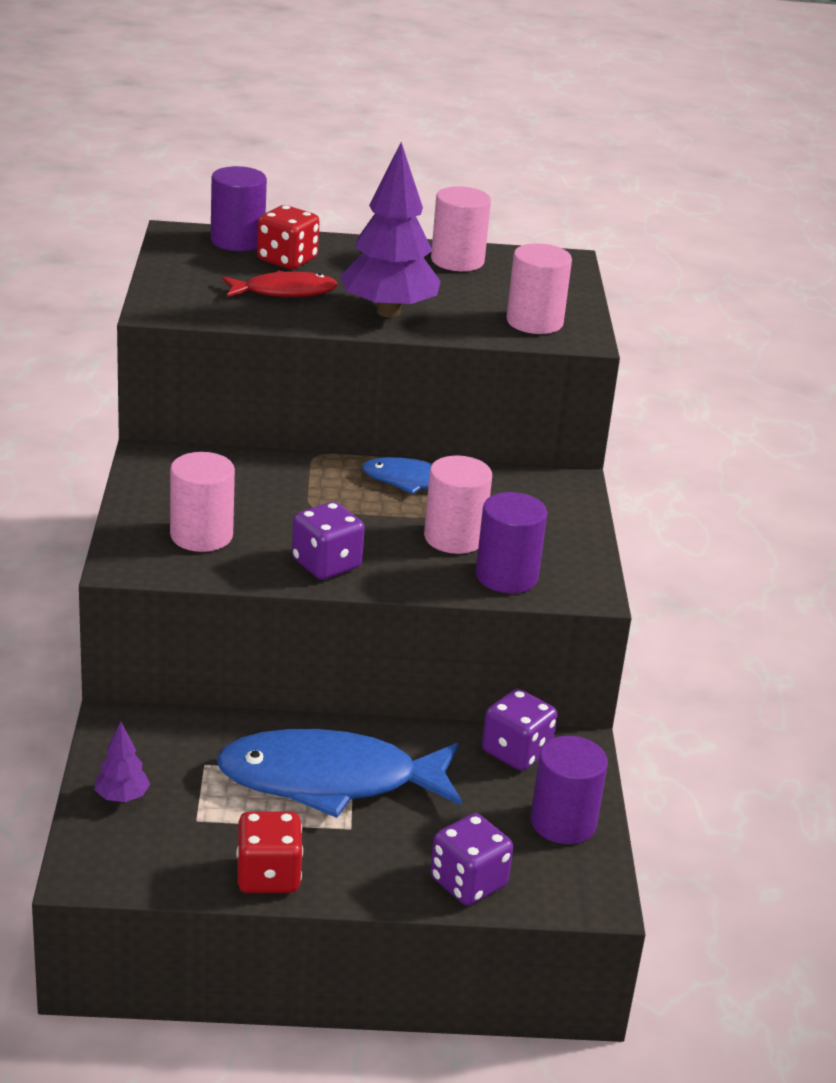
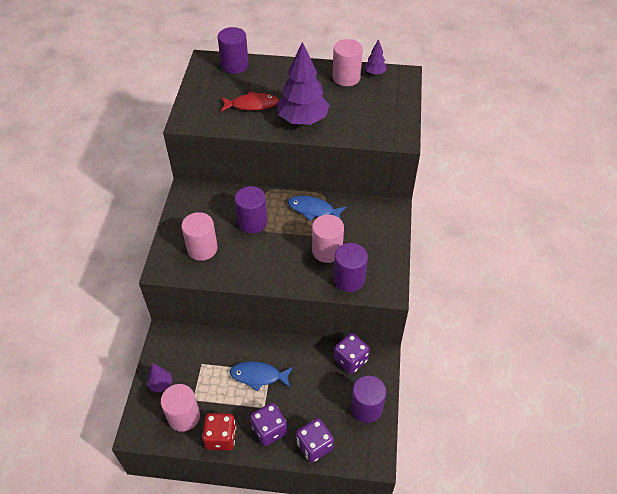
camera: 10 degrees right, 20 degrees up
blue fish [216,729,462,818] -> blue fish [230,361,293,392], size x0.54
red dice [257,205,320,269] -> none
purple dice [292,502,365,579] -> purple dice moved to [250,403,287,446]
pink cylinder [507,243,572,334] -> pink cylinder moved to [161,384,200,432]
none -> purple cylinder [235,186,267,233]
none -> purple tree [364,39,387,75]

